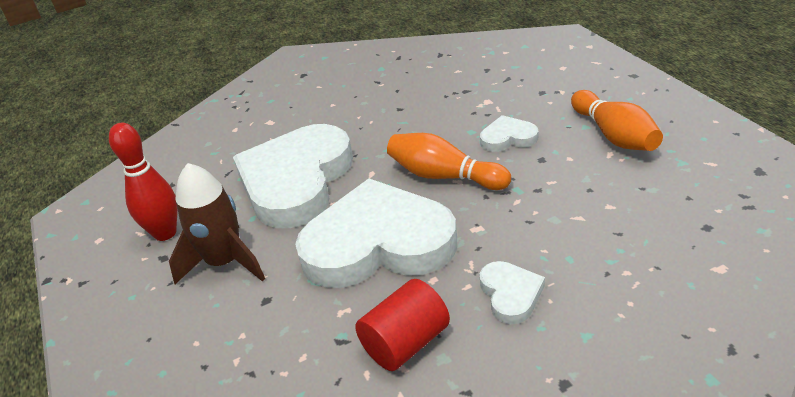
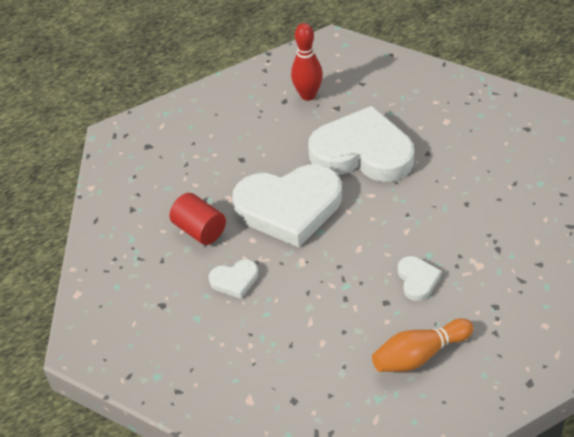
camera: 85 degrees right, 10 degrees up
brown rocket [169,163,265,284] -> none
white heart [295,178,457,288] -> white heart turned 90 degrees clockwise [232,164,342,247]
orange bowling pin [387,133,511,190] -> none

